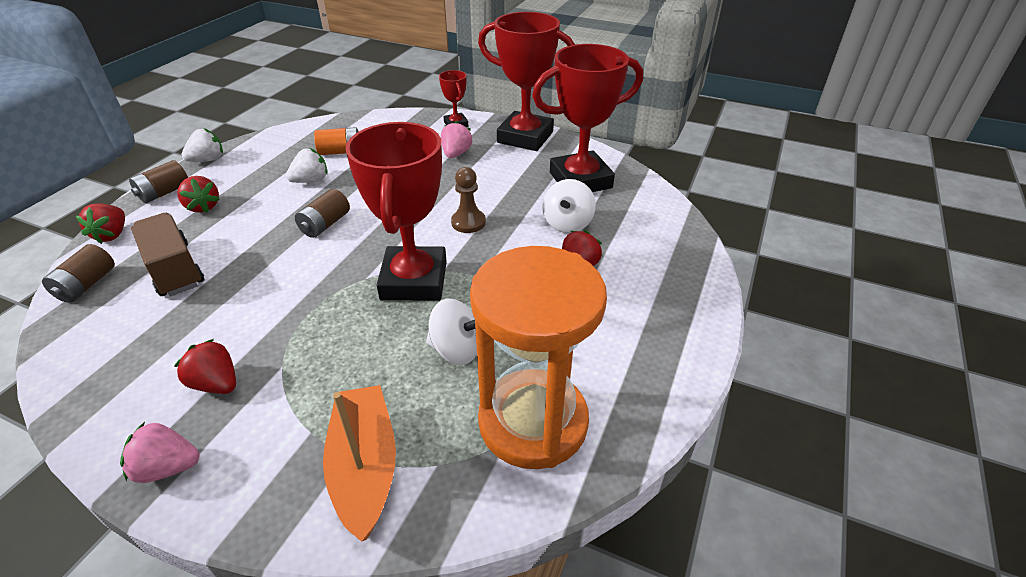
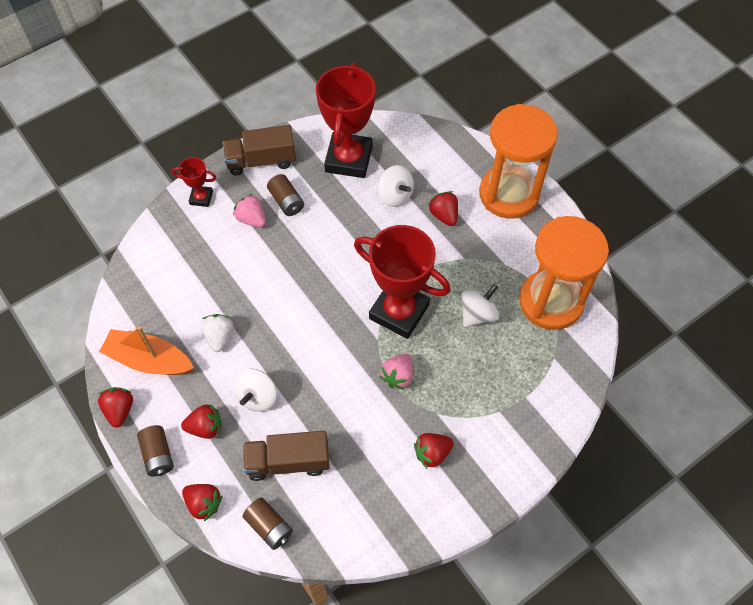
camera: 60 degrees left, 20 degrees up
pink strawberry [120,422,199,483] -> pink strawberry moved to [380,354,413,390]
white strawberry [181,128,223,162] -> red strawberry [98,387,133,428]
brown battery [295,189,350,238] -> brown battery moved to [267,174,304,216]
orange battery [314,127,359,155] -> none
orange boat [323,385,396,542] -> orange boat moved to [99,326,194,375]
brown pawn [451,167,486,233] -> none
red trophy [478,12,575,151] -> brown truck [223,125,296,176]
none -> white spinning top [233,369,277,412]
none -> orange hourglass [479,104,558,219]

